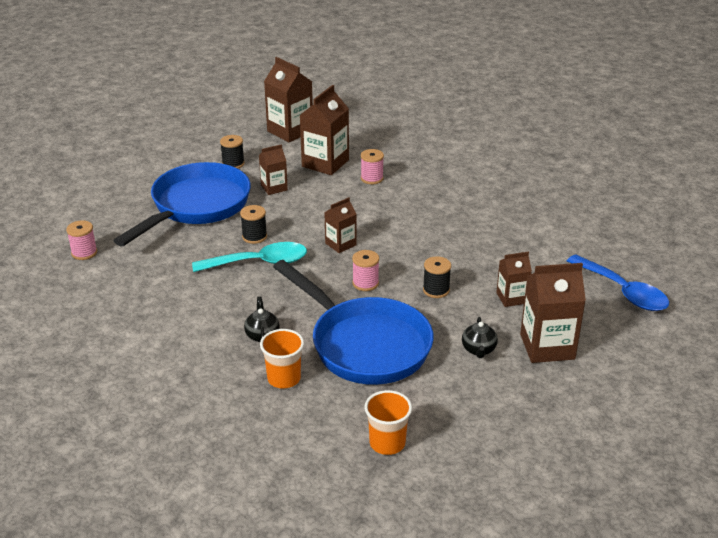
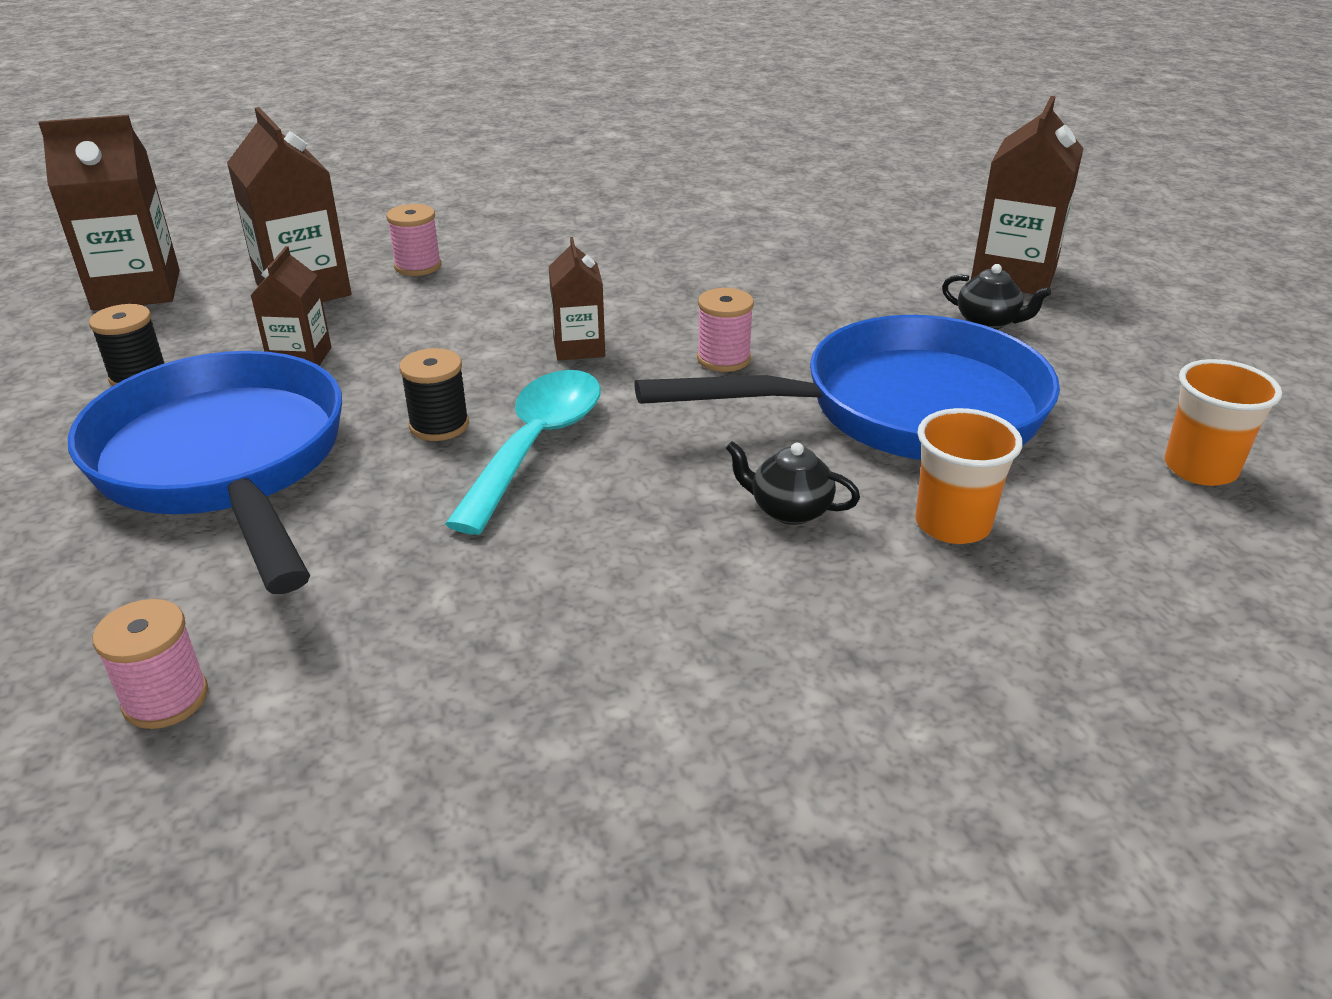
camera: 60 degrees left, 0 degrees up
black spool [423,256,451,298] -> none
brown carton [496,252,532,307] -> none
blue spoon [567,255,669,311] -> none

